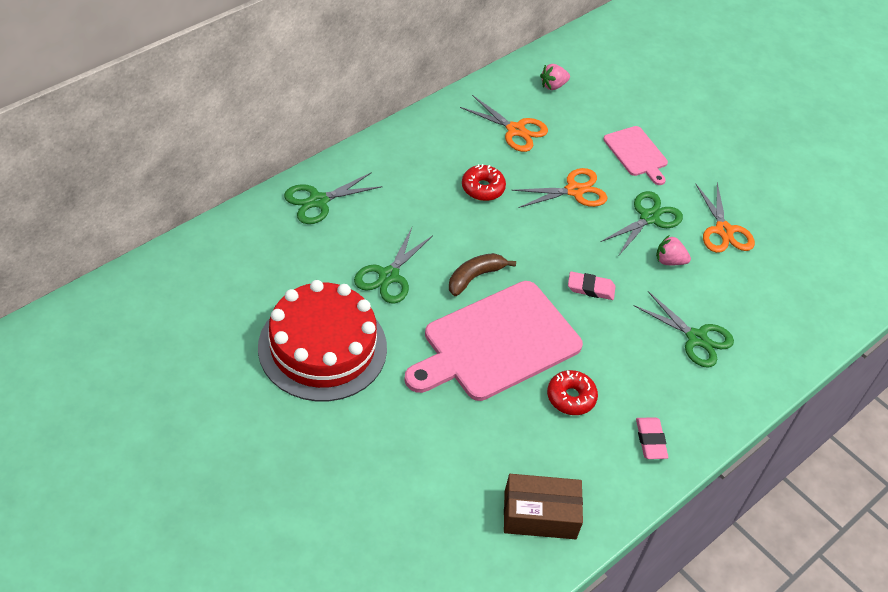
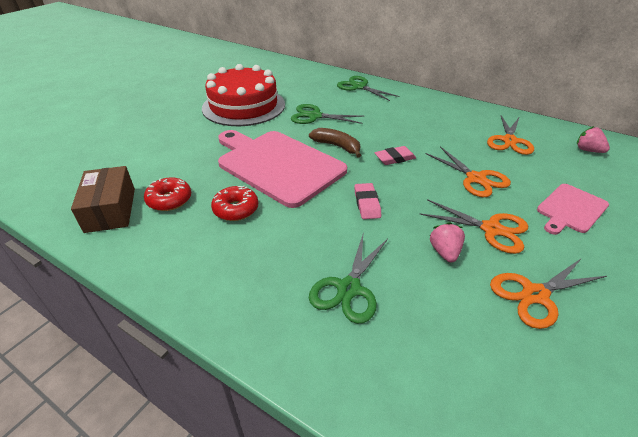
camera: 80 degrees right, 10 degrees down
red donut [462,164,506,201] -> red donut moved to [144,177,191,211]
green scissors [601,191,683,255] -> orange scissors [420,199,528,254]
pink eraser [636,417,668,459] -> pink eraser moved to [374,146,416,165]

